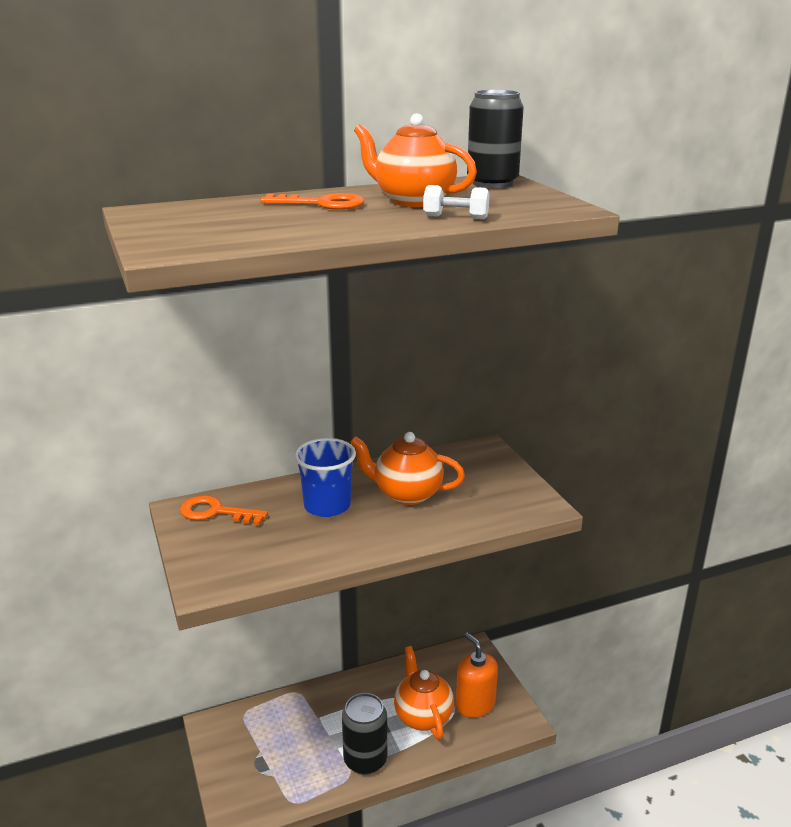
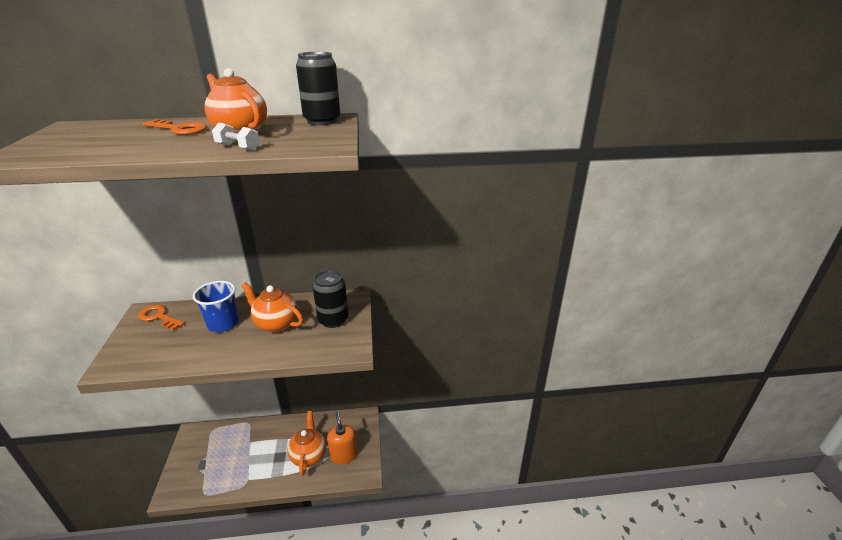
camera: 15 degrees right, 5 degrees up
black can [342,693,387,775] -> black can moved to [312,270,349,328]

